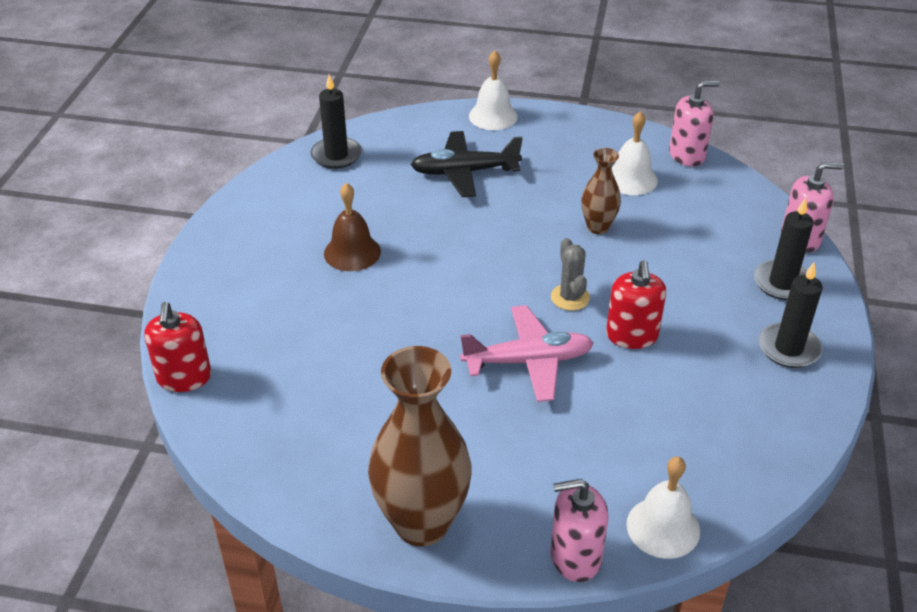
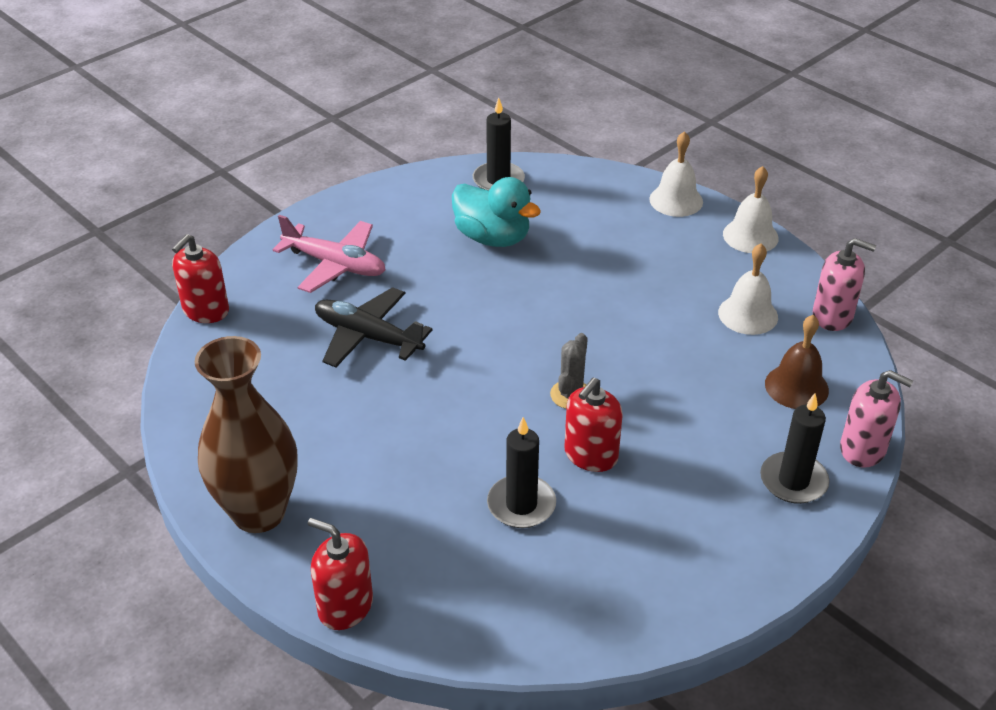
camera: 35 degrees right, 0 degrees up
brown bell [324,183,381,271] -> brown bell moved to [765,315,829,409]
black plane [411,131,523,197] -> black plane moved to [315,287,433,368]
pink plane [460,305,593,402] -> pink plane moved to [273,215,385,293]
pink soap dispenser [550,479,609,582] -> red soap dispenser [308,518,373,630]
brown vase [581,148,621,234] -> none
white bell [626,456,700,559] -> white bell moved to [723,166,779,253]
black candle [758,262,823,368] -> black candle moved to [487,417,556,528]
none -> turquoise duck [452,177,541,247]

